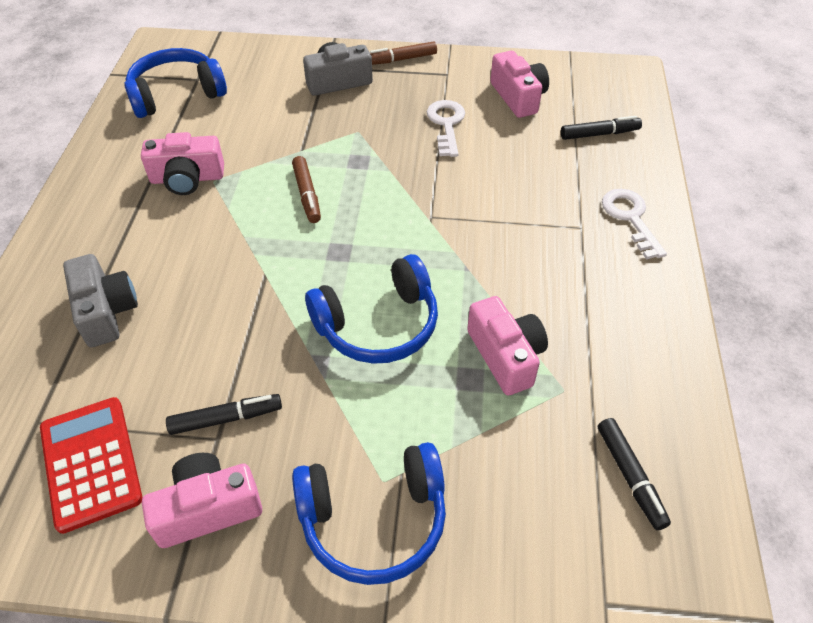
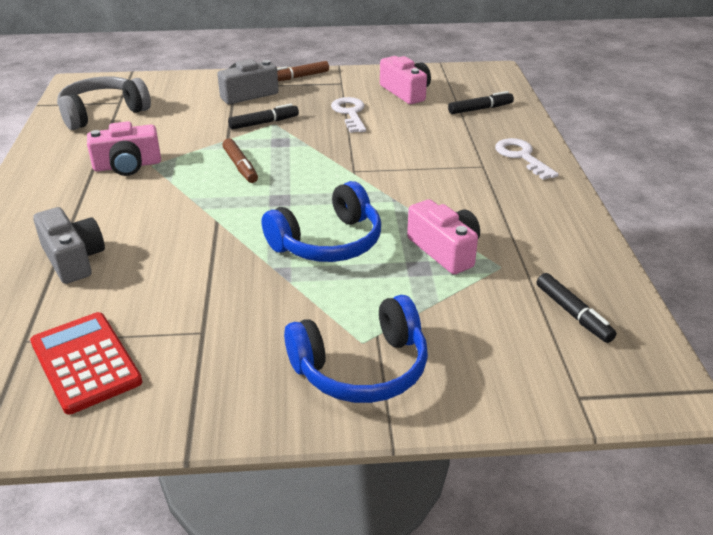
camera: 10 degrees left, 15 degrees down
blue headphones [124,48,227,118] -> grey headphones [57,76,151,130]
pink camera [142,453,262,548] -> none
black marker [166,394,282,435] -> black marker moved to [228,104,299,130]

